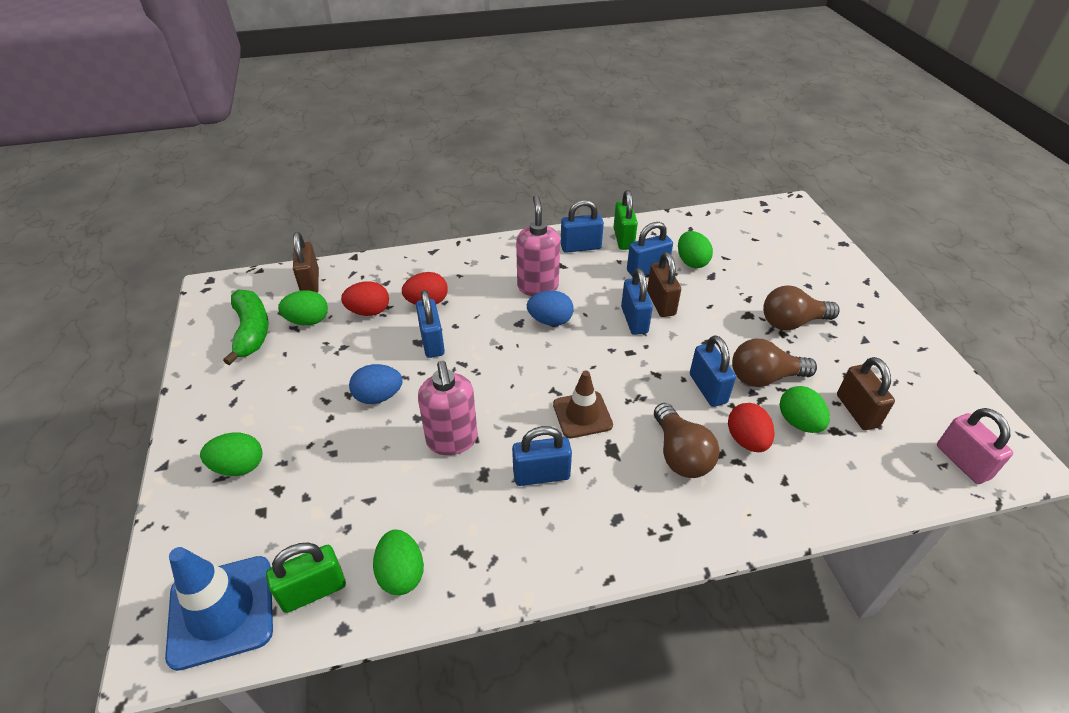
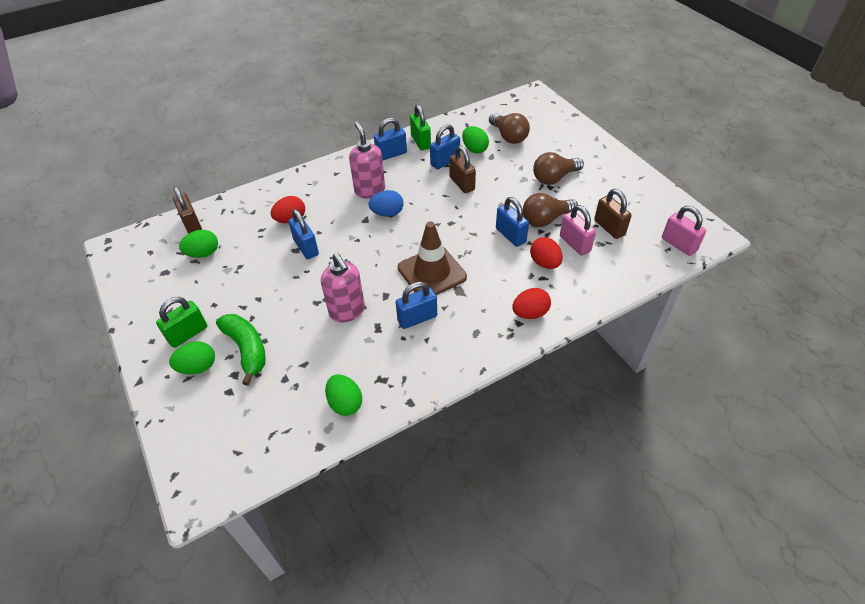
camera: 15 degrees left, 5 degrees up
blue traffic cone [165,547,273,671] -> none
green banana [223,290,268,365] -> green banana moved to [216,314,266,386]
green padlock [266,542,346,613] -> green padlock moved to [156,297,207,348]
red egg [341,281,389,316] -> red egg moved to [512,288,551,319]
blue egg [349,364,403,404] -> none
brown traffic cone [553,370,613,438] -> brown traffic cone [398,221,467,295], size x1.51
blue padlock [621,268,653,335] -> none
brown light bulb [654,403,719,478] -> brown light bulb moved to [489,113,530,144]
green egg [780,386,830,433] -> pink padlock [560,205,596,256]

